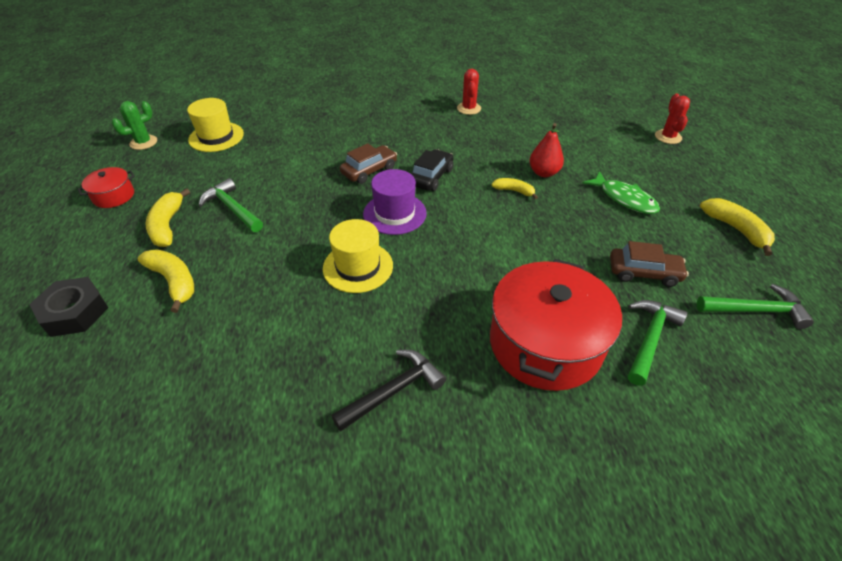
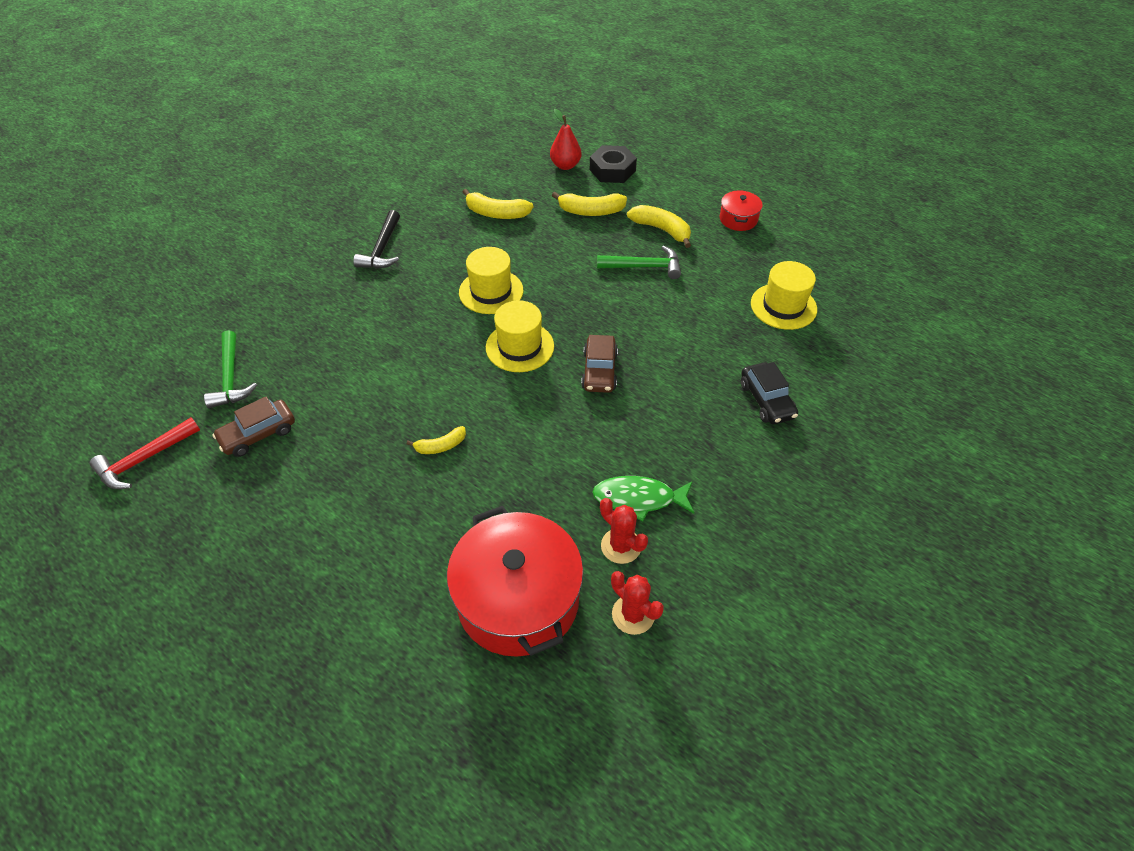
camera: 135 degrees right, 5 degrees up
green cactus [111,101,157,150] -> none
purple hat [363,169,427,235] -> yellow hat [486,300,554,372]
black car [411,149,454,191] -> black car moved to [741,362,798,424]
red pot [490,259,622,391] -> red pot moved to [447,506,583,657]
red pear [529,123,564,177] -> red pear moved to [550,109,582,170]
green fish [582,171,660,214] -> green fish moved to [592,476,694,522]
red cactus [655,93,690,144] -> red cactus moved to [611,571,664,635]
green hammer [697,284,814,329] -> red hammer [90,417,200,489]
yellow banana [700,198,775,256] -> yellow banana moved to [463,189,533,219]

